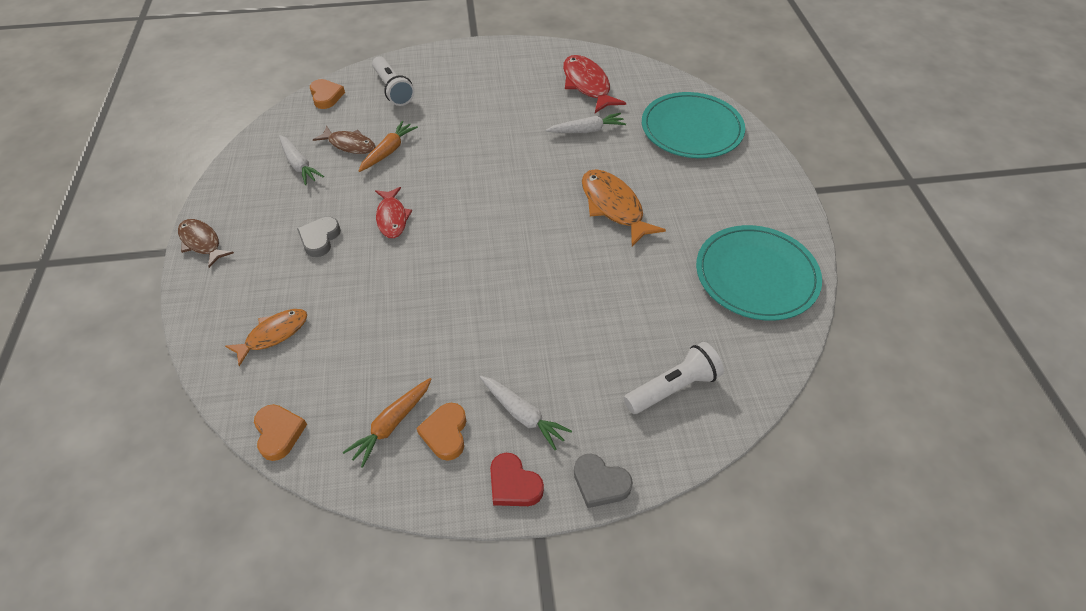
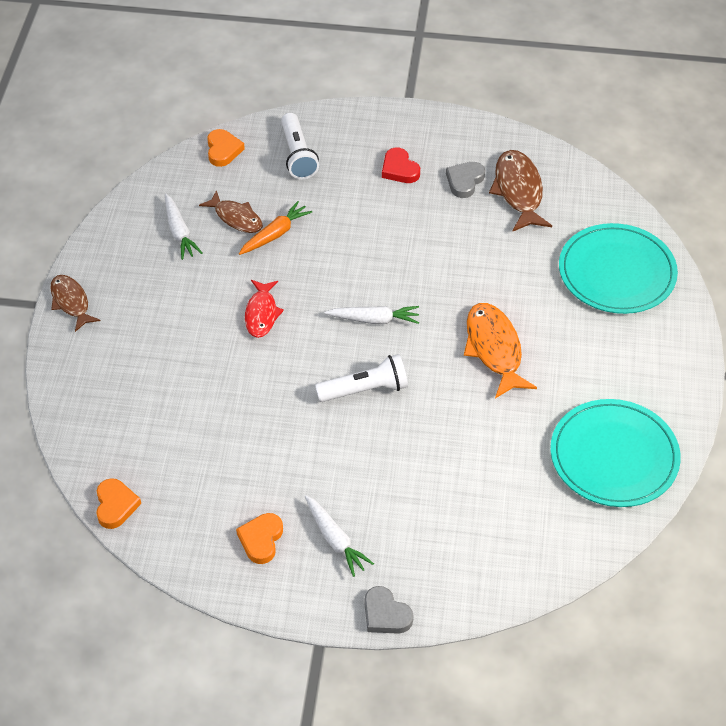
camera: 15 degrees right, 0 degrees up
orange fish [225,309,307,366] -> none
grey heart [297,217,341,257] -> grey heart moved to [446,162,485,198]
orange carrot [343,378,431,468] -> none
red heart [490,453,544,506] -> red heart moved to [382,148,420,183]
white carrot [546,113,626,133] -> white carrot moved to [324,306,419,324]
red fish [563,55,626,113] -> brown fish [489,150,552,232]
white flashlight [624,342,724,414] -> white flashlight moved to [315,354,408,402]

